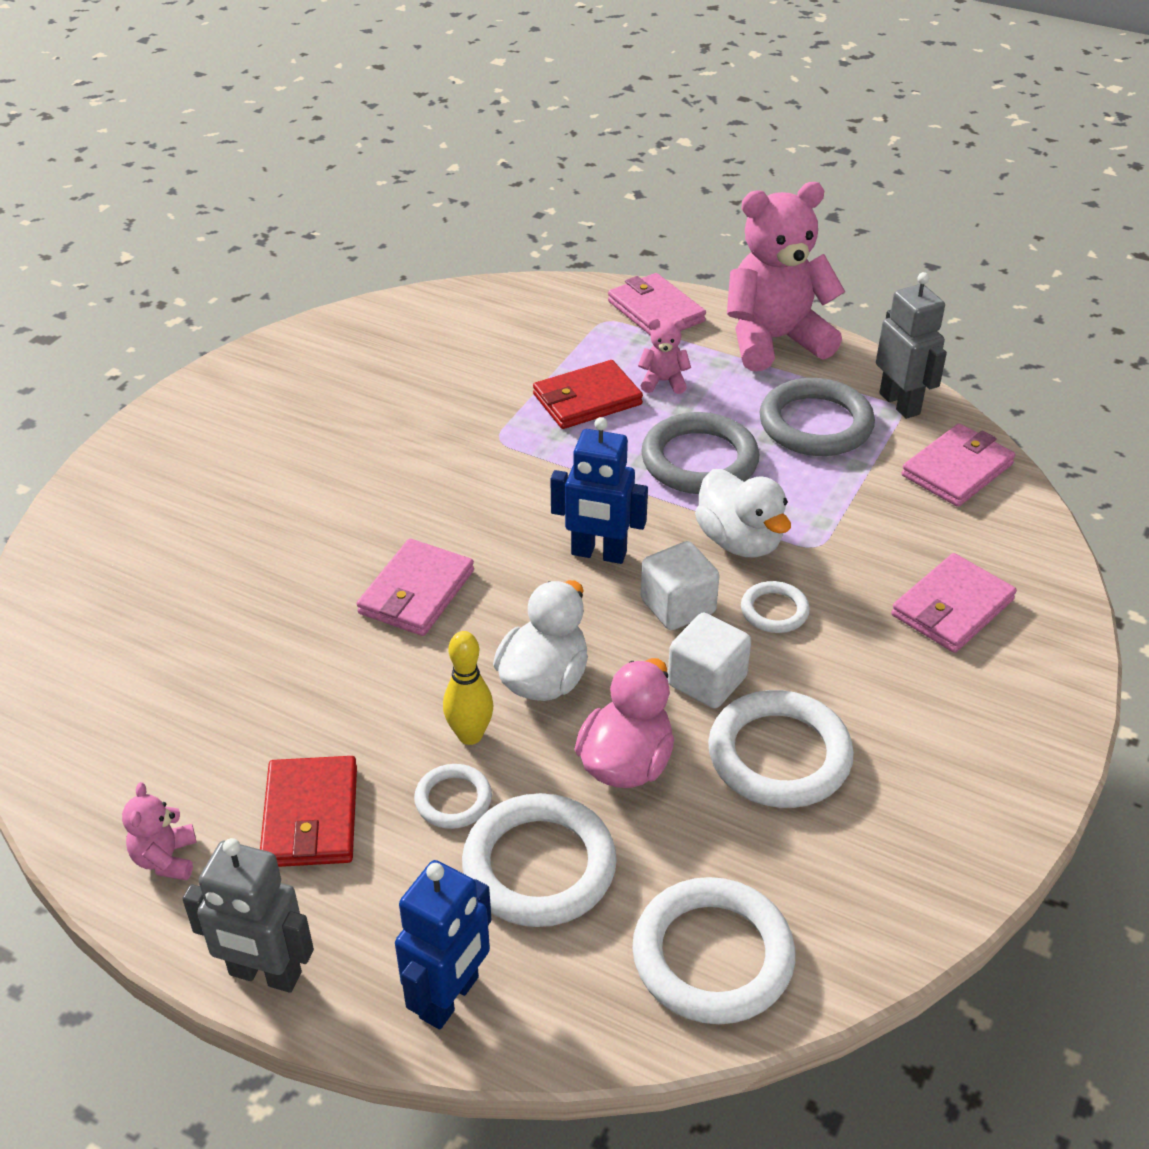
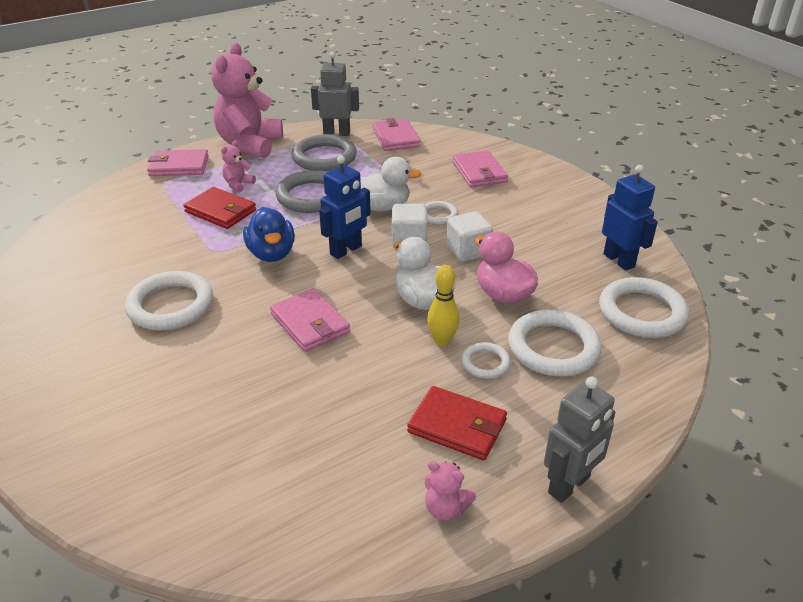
camera: 60 degrees left, 5 degrees down
blue robot [395,860,492,1029] -> blue robot moved to [602,165,658,271]
red wallet [533,360,643,429] -> red wallet turned 60 degrees counterclockwise [183,187,256,229]
white ring [708,690,854,808] -> white ring moved to [125,271,213,331]
none -> blue duck [243,207,295,262]

